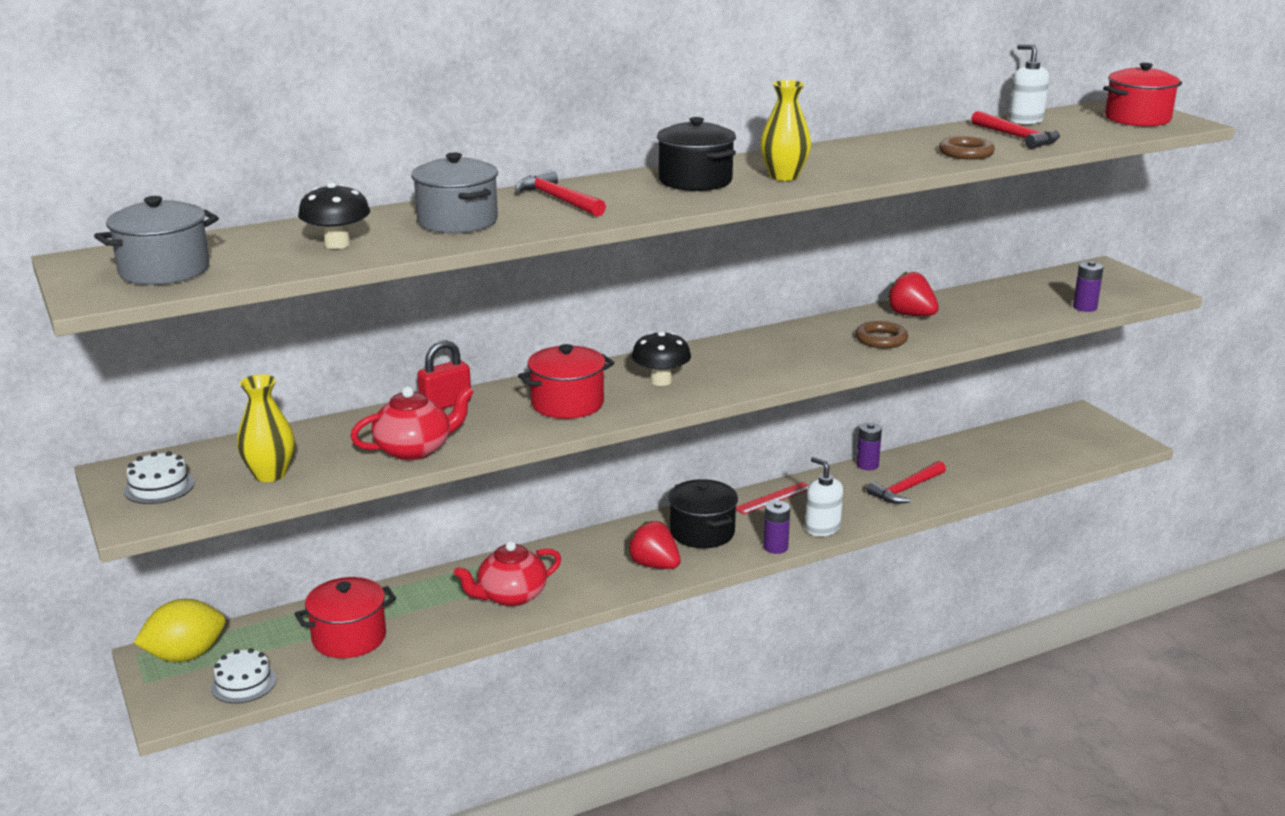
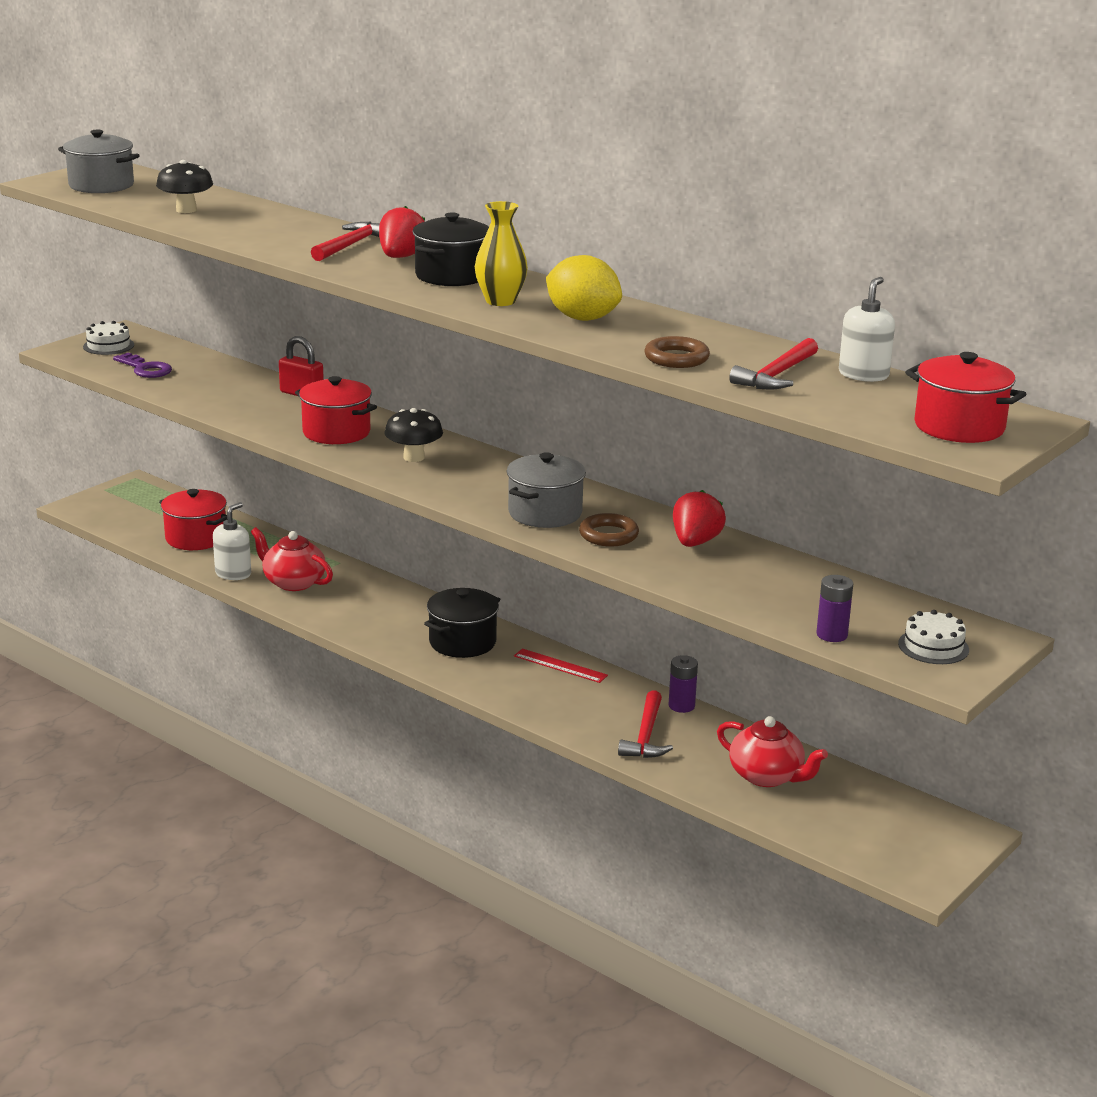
camera: 65 degrees right, 0 degrees up
yellow lemon [134,599,226,662] -> yellow lemon moved to [546,255,622,321]
white cake [211,648,276,703] -> white cake moved to [898,610,969,664]
yellow vase [237,374,294,482] -> purple key [113,353,172,378]
red teapot [350,386,474,461] -> red teapot moved to [717,716,828,787]
grey pot [411,153,498,233] -> grey pot moved to [507,452,586,528]
red strawberry [628,521,681,569] -> red strawberry moved to [379,206,425,258]
purple battery [763,500,790,554] -> none
white soap dispenser [805,457,843,536] -> white soap dispenser moved to [213,502,251,580]
red hammer [866,461,946,504] -> red hammer turned 105 degrees counterclockwise [618,690,673,758]

